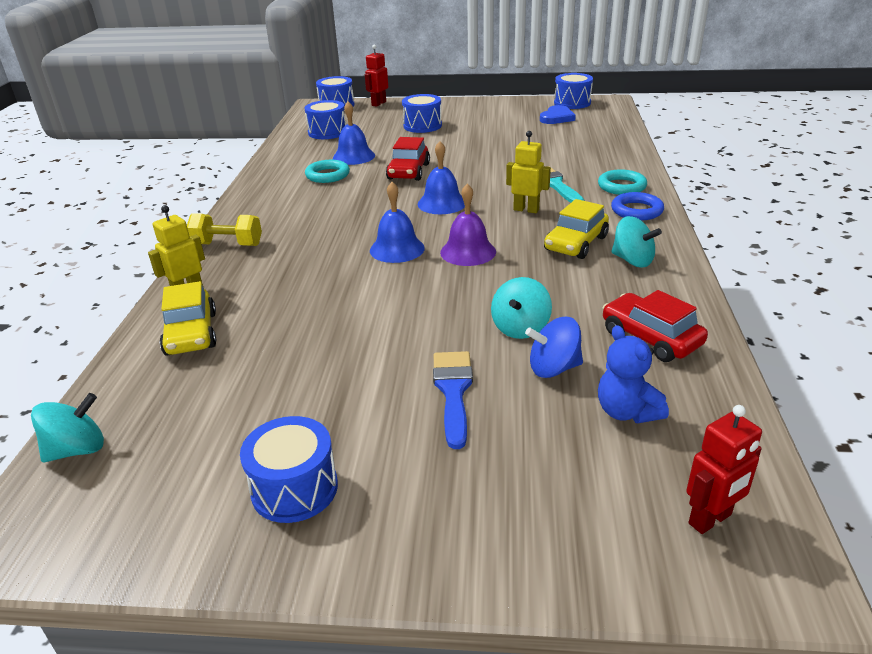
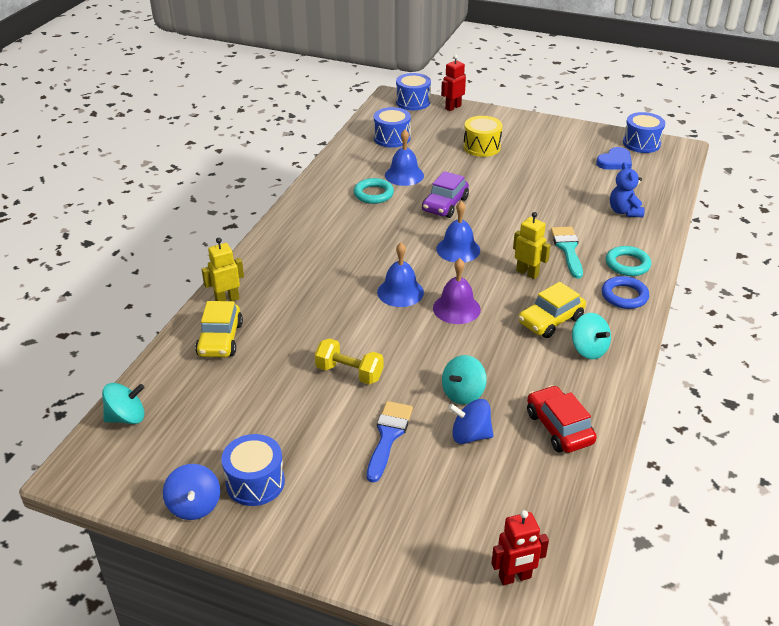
camera: 15 degrees right, 5 degrees up
yellow dumbbell [187,213,262,246] -> yellow dumbbell moved to [315,338,383,385]
red car [386,137,430,181] -> purple car [422,171,469,218]
blue drum [402,94,442,133] -> yellow drum [463,116,503,157]
blue teddy bear [598,325,669,423] -> blue teddy bear moved to [610,162,645,217]
none -> blue spinning top [163,464,220,520]

